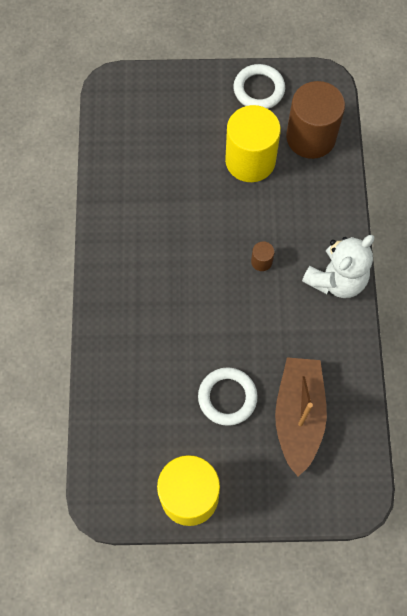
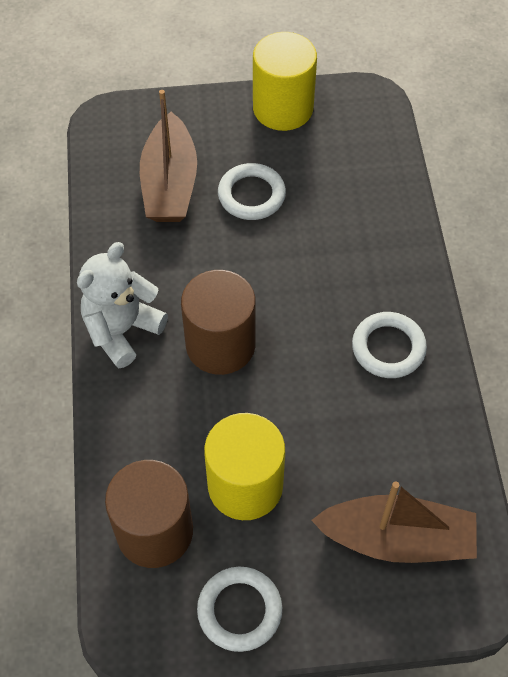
camera: 175 degrees right, 10 degrees down
brown cylinder [251,241,275,271] -> brown cylinder [181,270,256,375], size x2.46
none -> brown boat [311,482,477,563]
none -> white ring [352,312,427,378]

